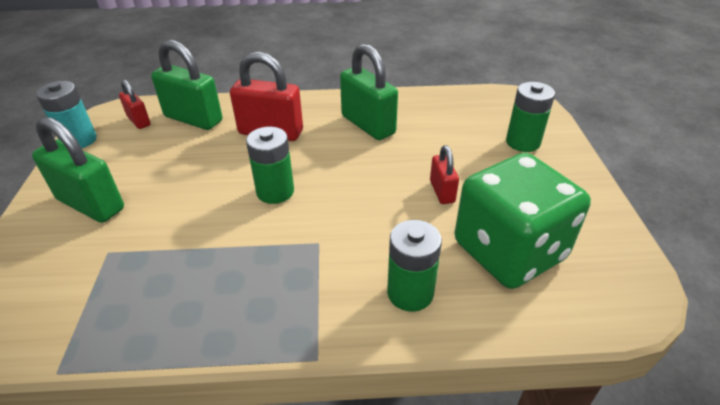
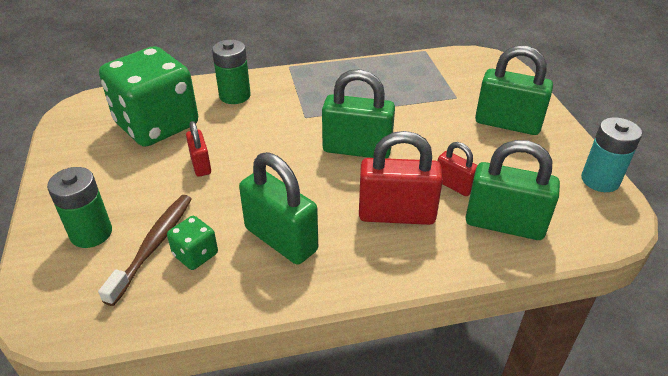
camera: 170 degrees right, 0 degrees up
red padlock [119,79,151,129] -> red padlock moved to [438,142,478,196]
green battery [246,127,294,204] -> green padlock [322,69,395,158]
none -> brown toothbrush [98,195,192,306]
none -> green dice [167,216,218,270]

